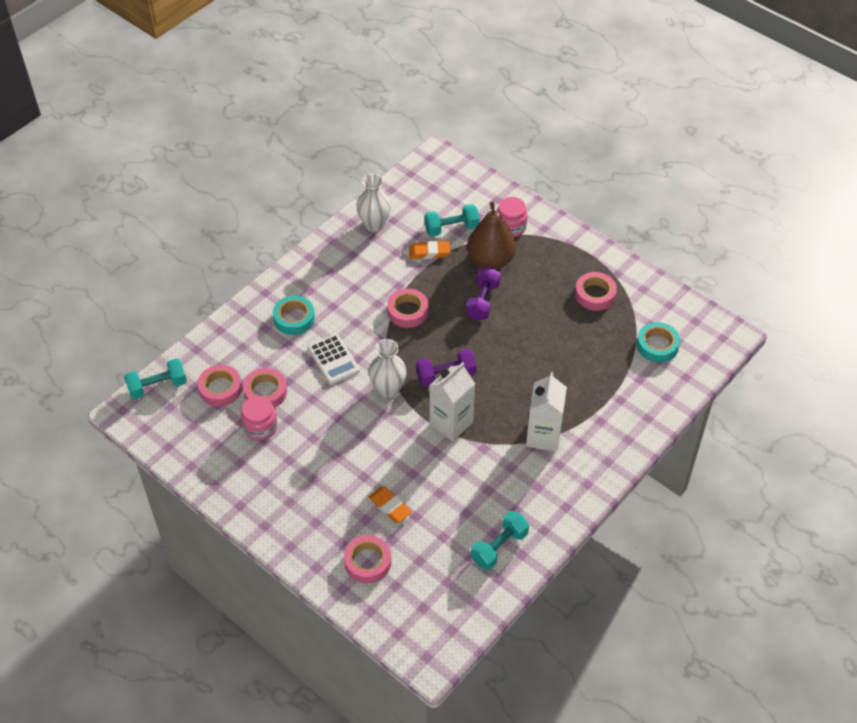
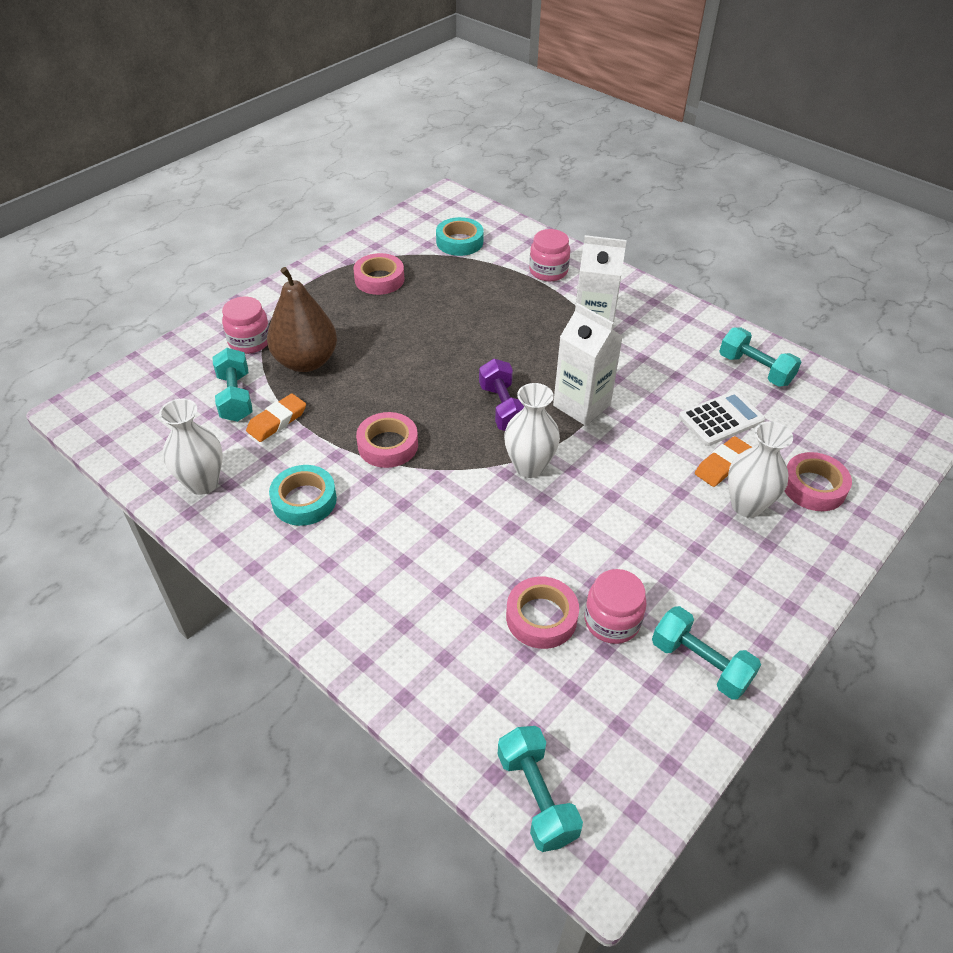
camera: 90 degrees left, 5 degrees down
pink tape [198,365,242,407] -> none
turquoise tape [273,296,315,335] -> turquoise tape moved to [269,465,337,526]
white calculator [308,334,360,385] -> white calculator moved to [679,391,765,446]
orange eraser [409,241,450,259] -> orange eraser turned 45 degrees clockwise [246,394,306,442]
purple dumbbell [466,266,501,321] -> none
none -> pink jar [529,229,570,281]
none -> turquoise dumbbell [652,606,761,700]
none -> white vase [728,421,793,518]

